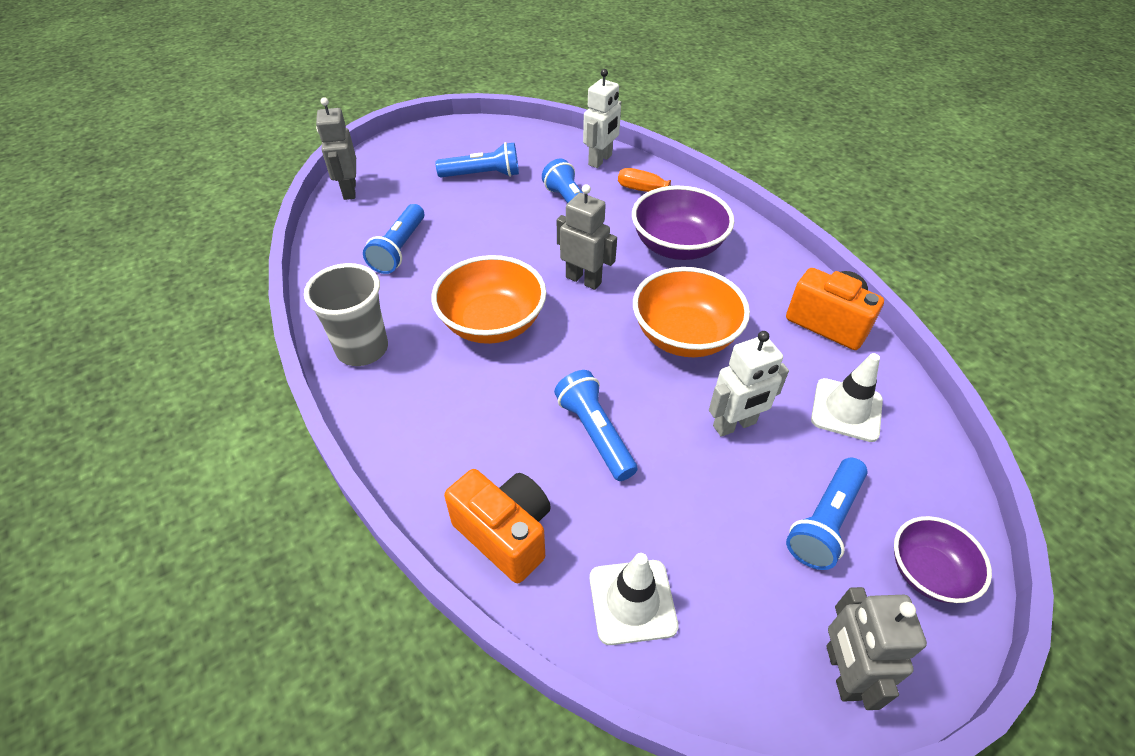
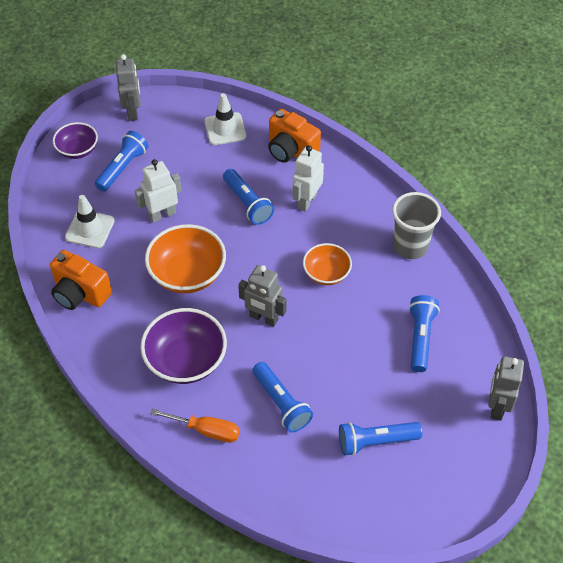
camera: 175 degrees right, 5 degrees up
grey robot [316,97,356,200] -> grey robot turned 150 degrees counterclockwise [488,356,524,421]
orange bowl [432,255,546,344] -> orange bowl [303,243,352,285], size x0.61
white robot [583,69,621,168] -> white robot moved to [293,145,324,212]

